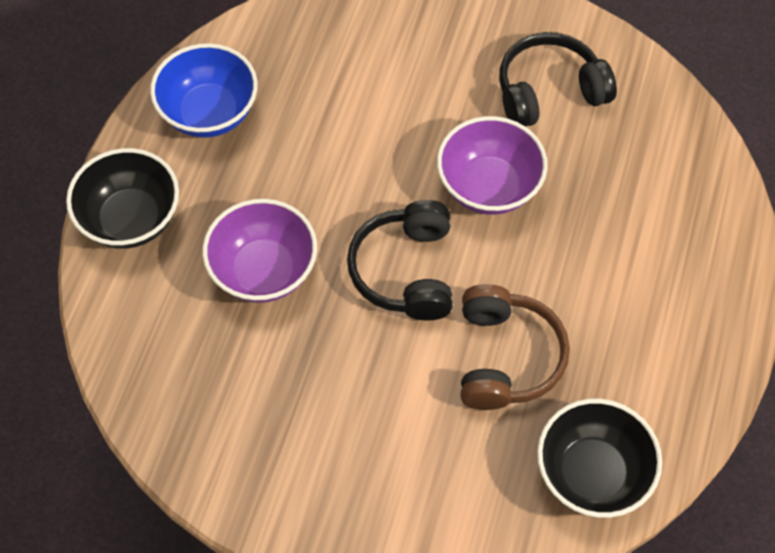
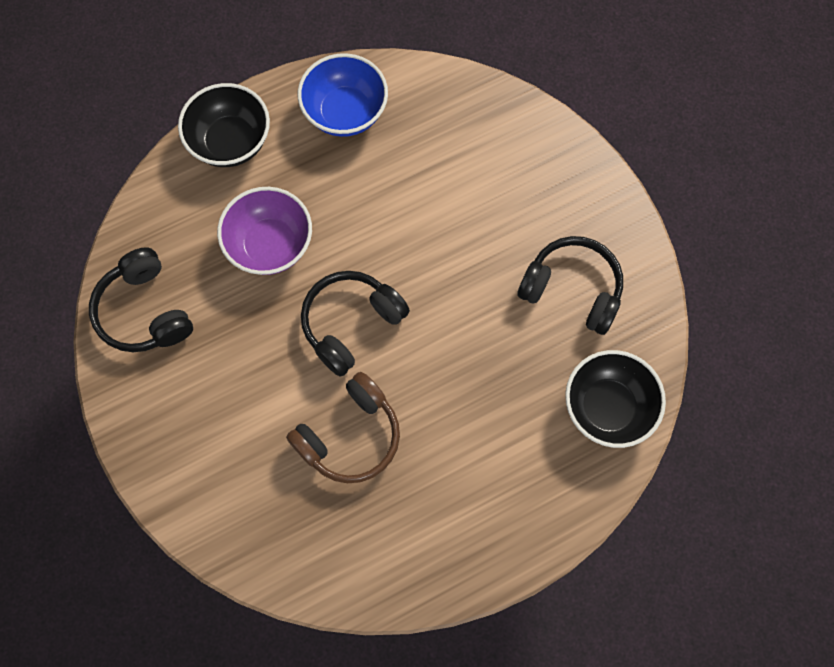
camera: 45 degrees right, 10 degrees up
purple bowl [437,116,548,215] -> none
black bowl [537,399,662,518] -> black bowl moved to [565,350,666,448]
none -> black headphones [89,247,193,352]

